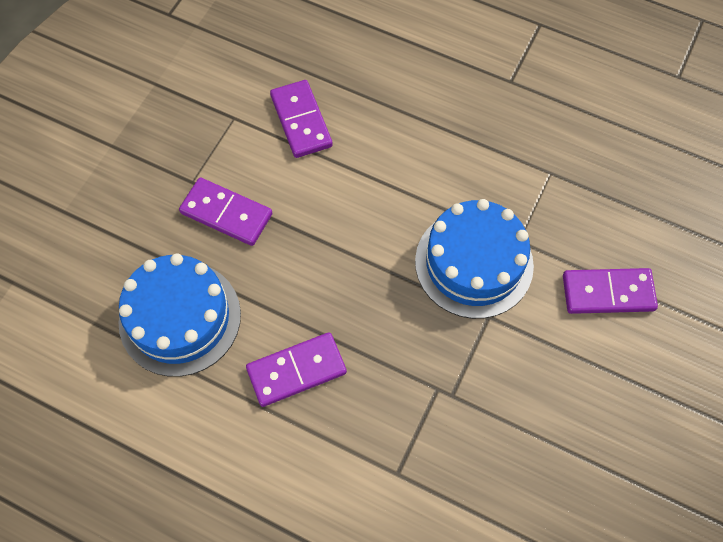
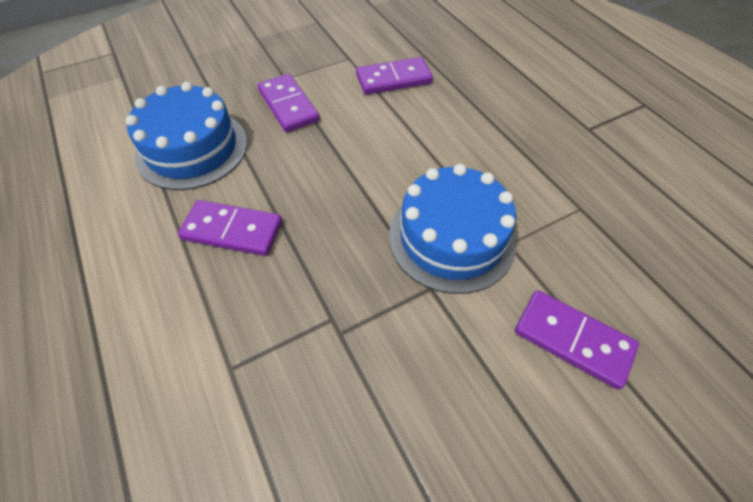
camera: 35 degrees right, 10 degrees down
purple domino [270,80,333,158] -> purple domino turned 60 degrees clockwise [356,57,433,95]

